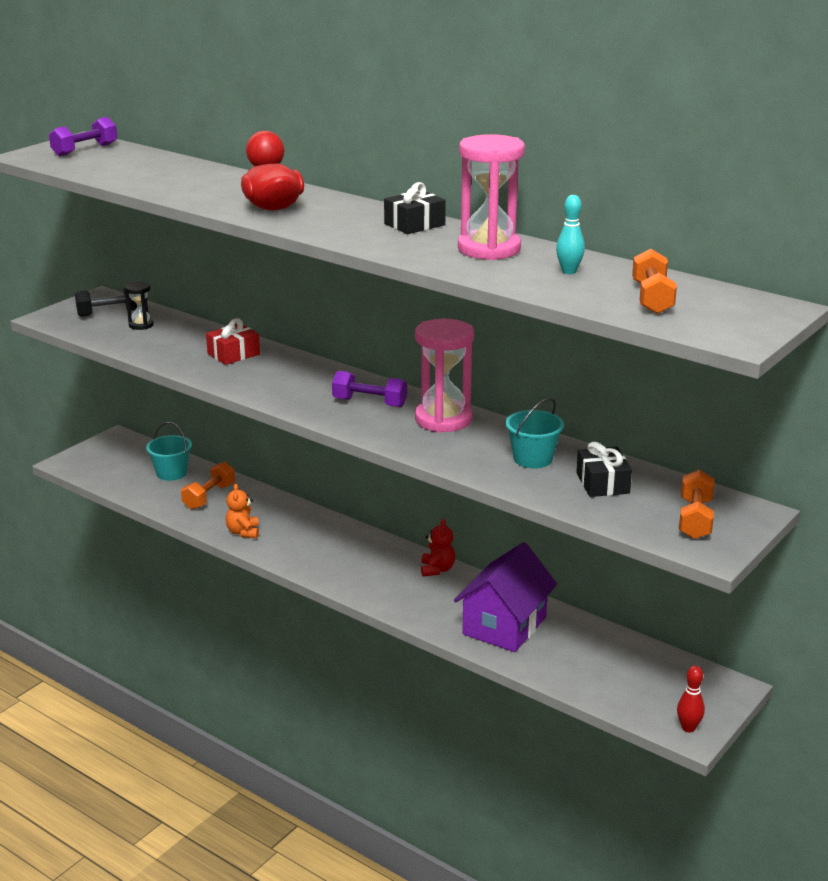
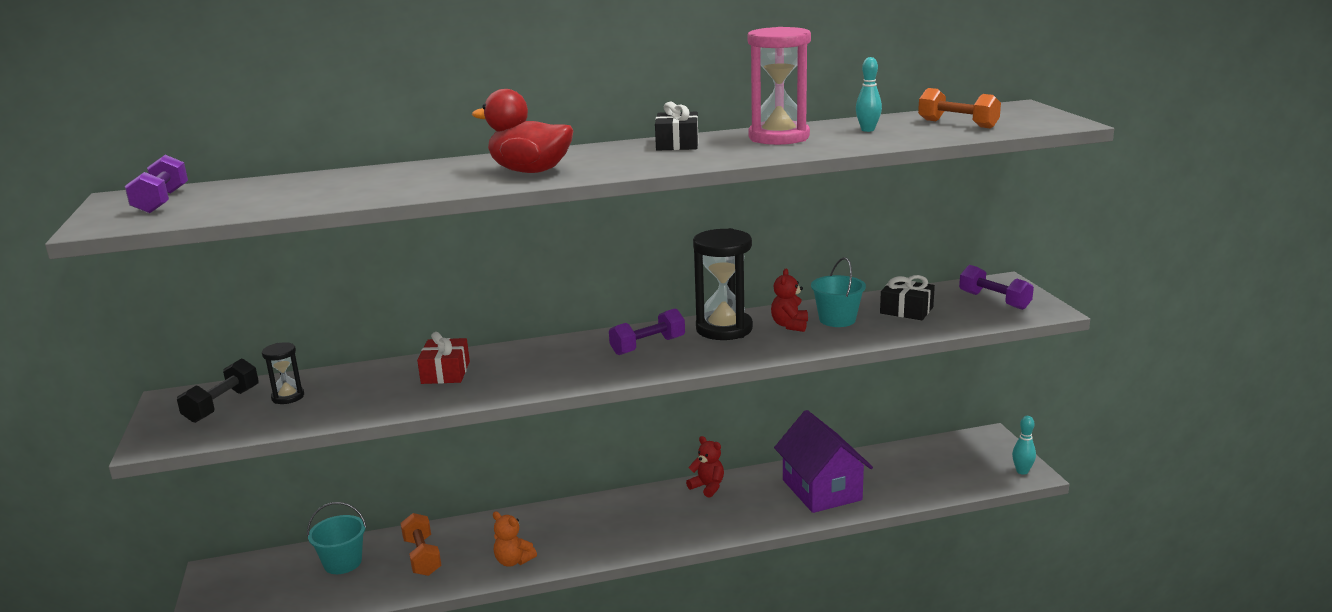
camera: 50 degrees left, 5 degrees down
pink hourglass [415,319,474,433] -> black hourglass [693,228,753,340]
red bowling pin [677,666,705,733] -> turquoise bowling pin [1012,416,1036,475]
orange dumbbell [679,470,715,539] -> purple dumbbell [959,265,1034,310]
none -> red teddy bear [771,269,808,332]

